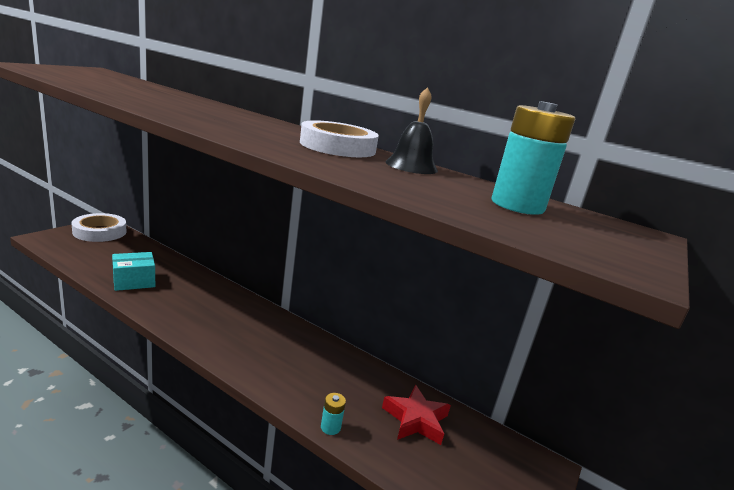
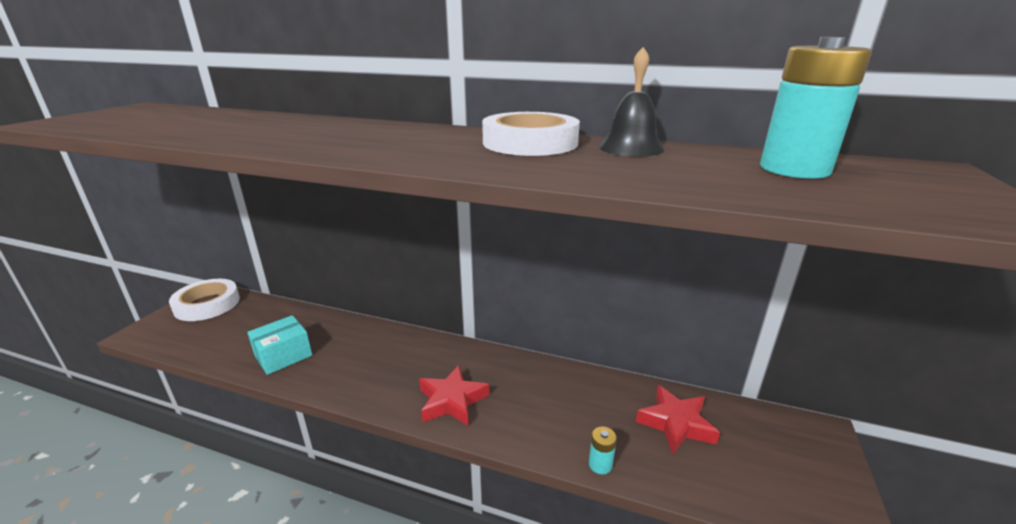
camera: 10 degrees left, 5 degrees up
none -> red star [419,365,489,426]

